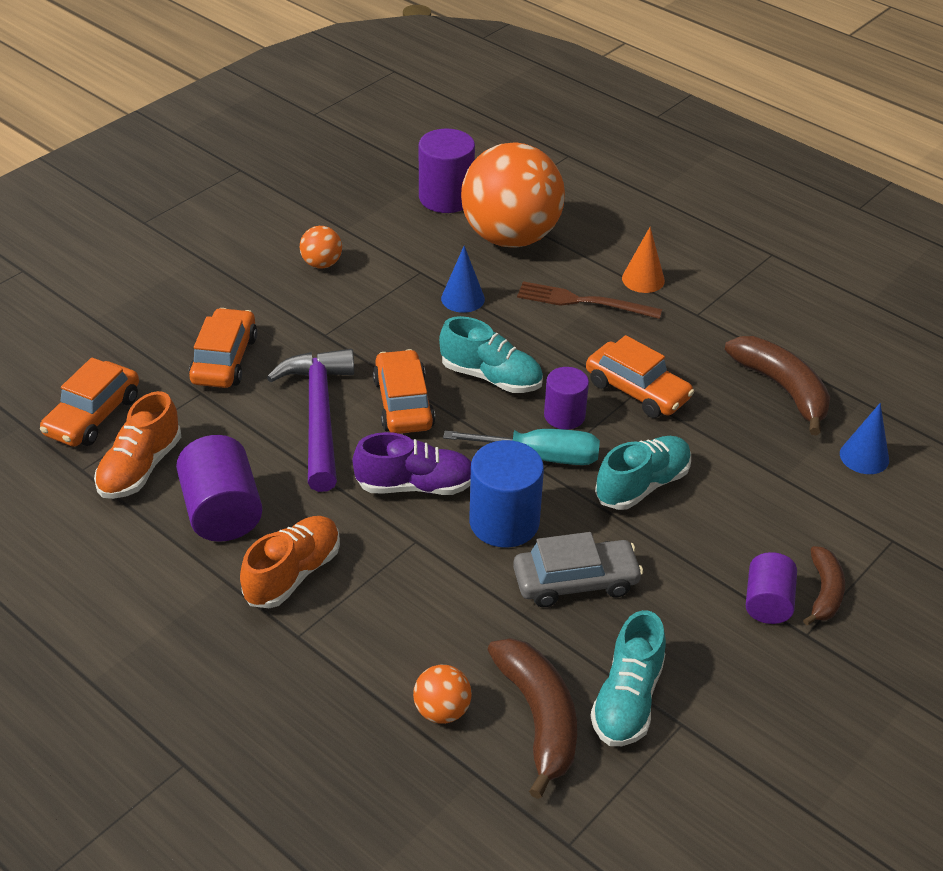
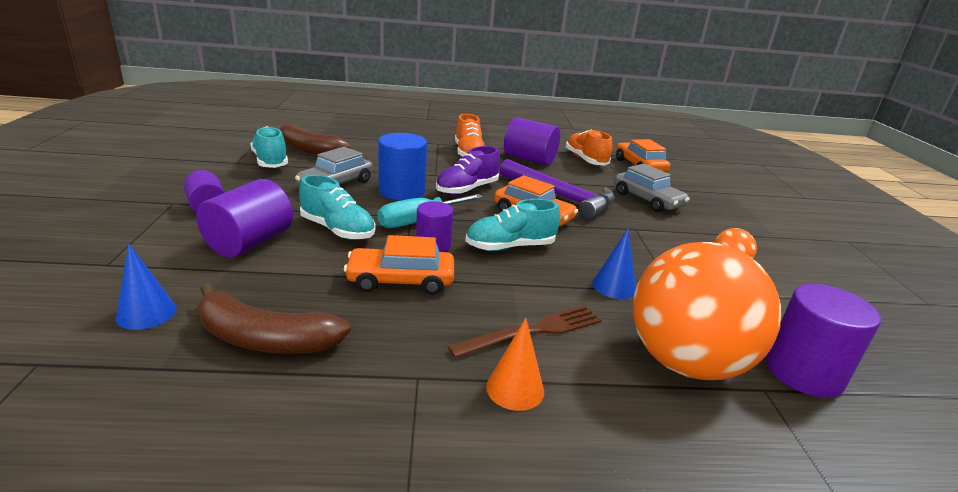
camera: 135 degrees right, 15 degrees down
orange car [189,308,257,388] -> grey car [614,164,690,212]
orange ball [413,665,472,724] -> none
turquoise shoe [595,436,691,510] -> turquoise shoe turned 60 degrees counterclockwise [299,175,375,240]
brown banana [803,546,845,626] -> none
none -> purple cylinder [196,179,293,258]

